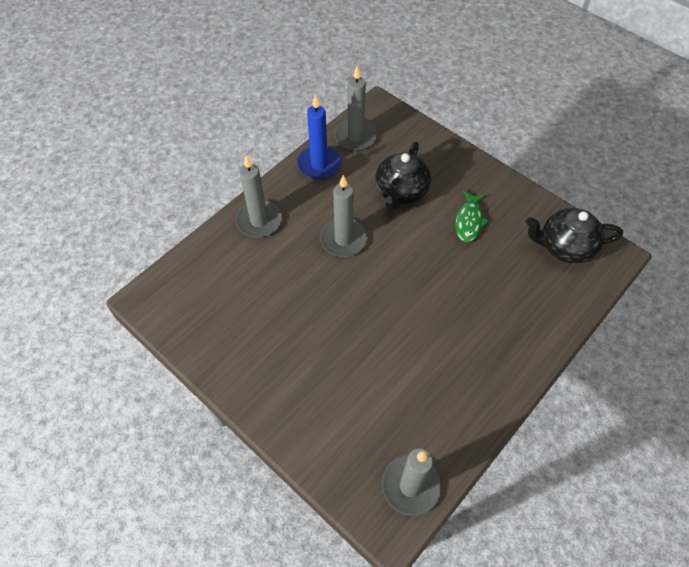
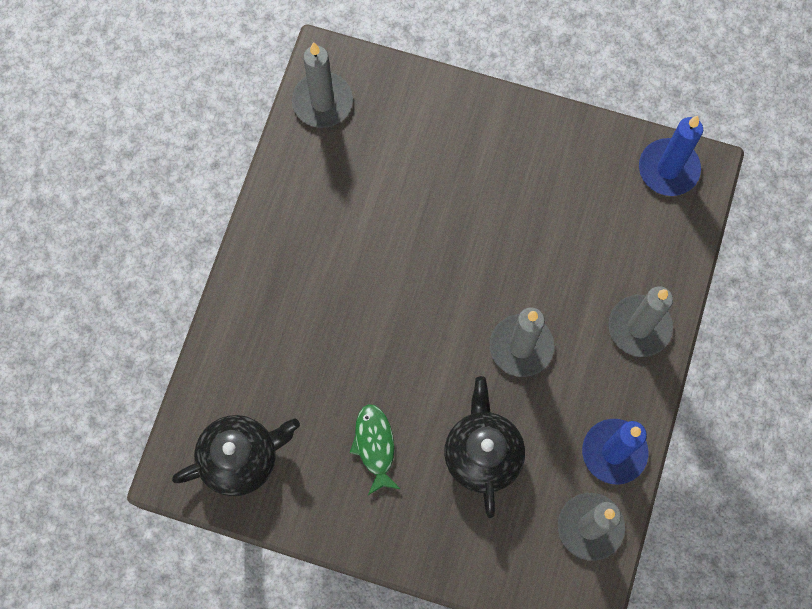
camera: 155 degrees right, 15 degrees up
none -> blue candle [639,116,703,196]

